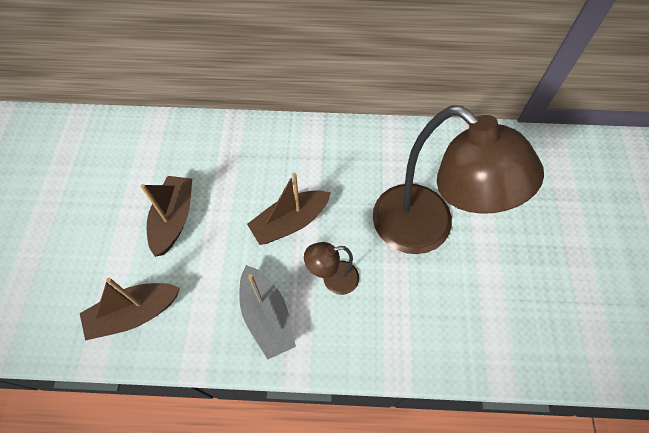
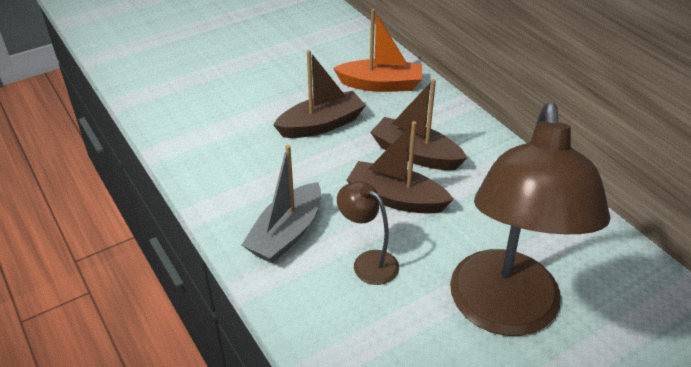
camera: 55 degrees right, 20 degrees down
brown boat [80,278,180,341] -> brown boat moved to [370,79,467,170]
none -> orange boat [333,9,422,92]

